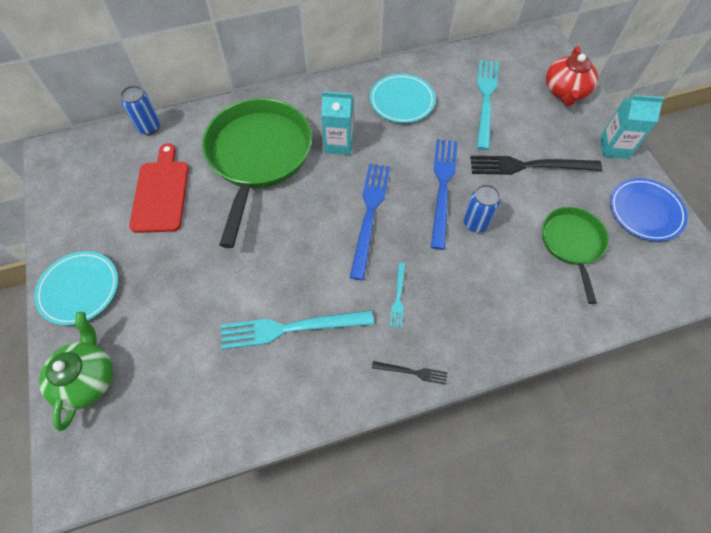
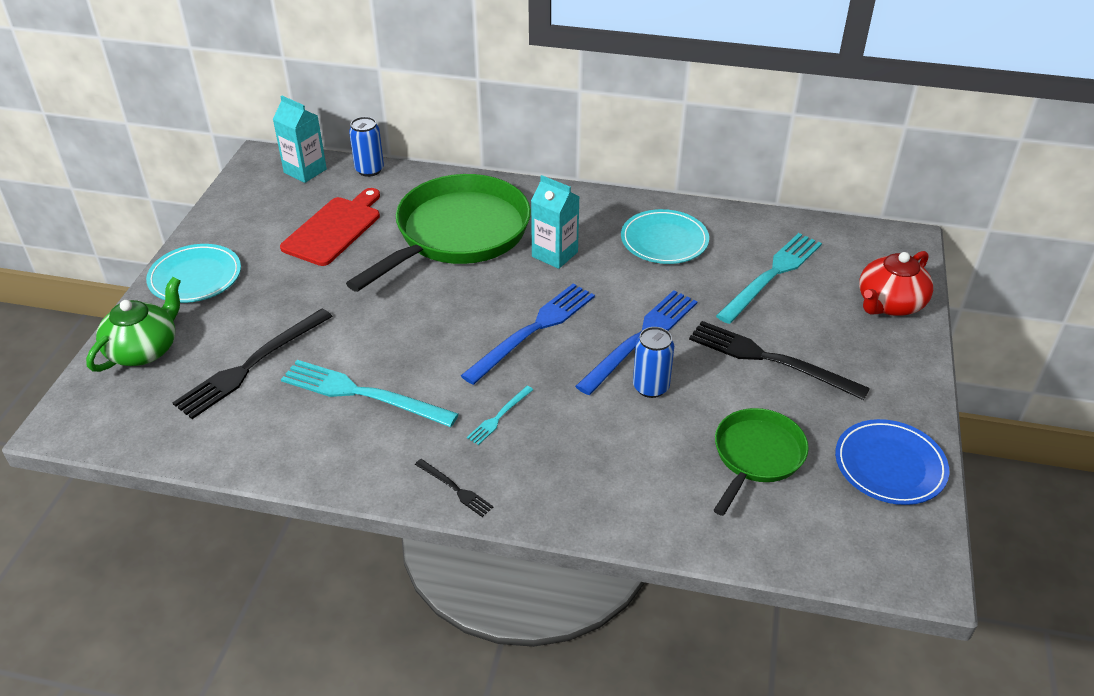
camera: 30 degrees right, 20 degrees down
turquoise carton [600,95,665,159] -> turquoise carton moved to [273,96,327,183]
none -> black fork [172,308,333,419]

